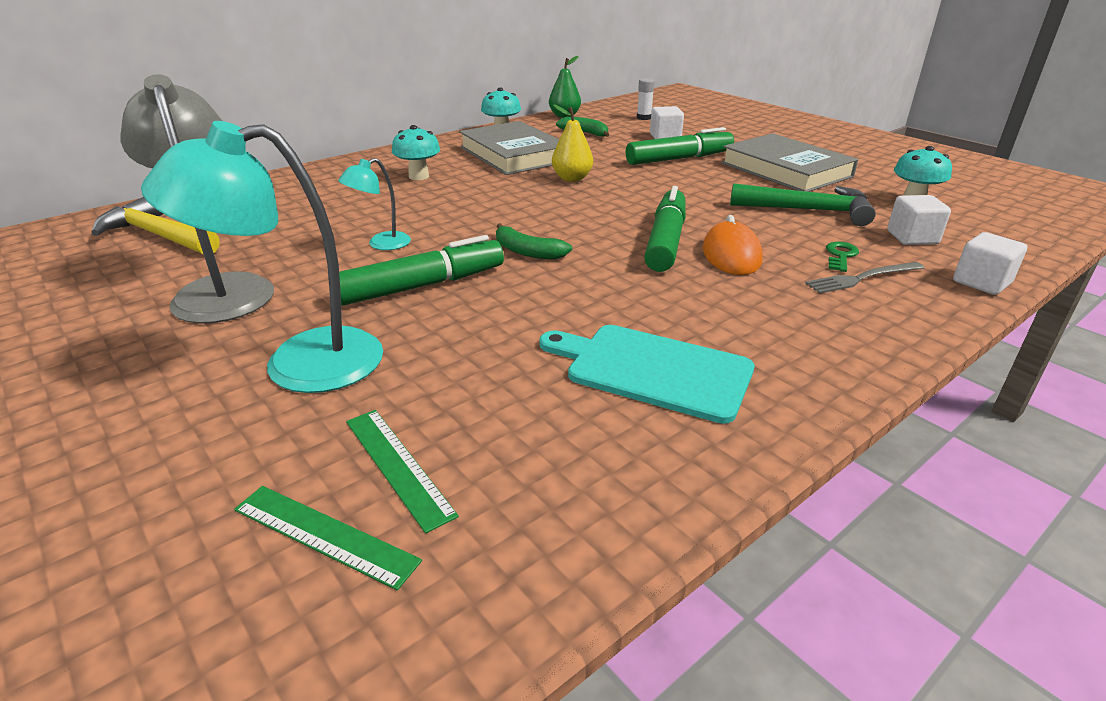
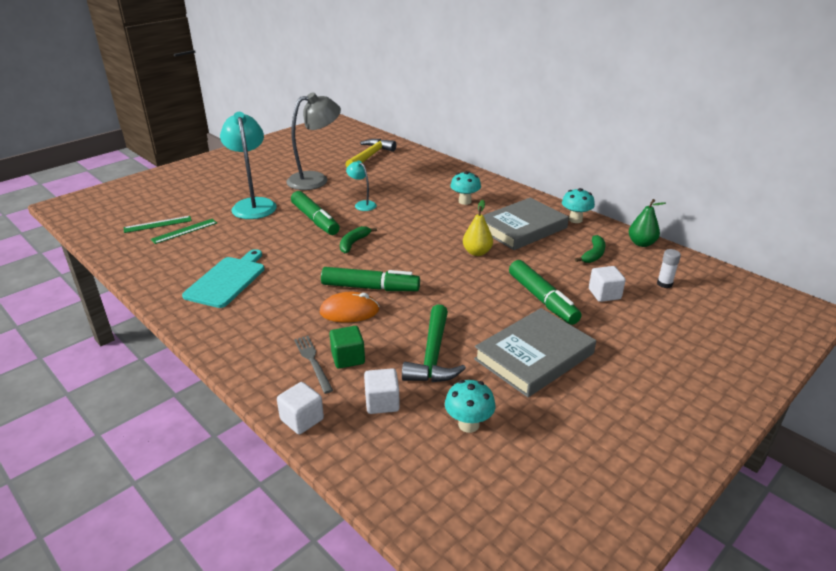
camera: 85 degrees right, 0 degrees up
green ruler [234,486,422,590] -> green ruler turned 45 degrees clockwise [124,216,192,233]
green key [826,242,859,272] -> green cube [330,326,365,369]

